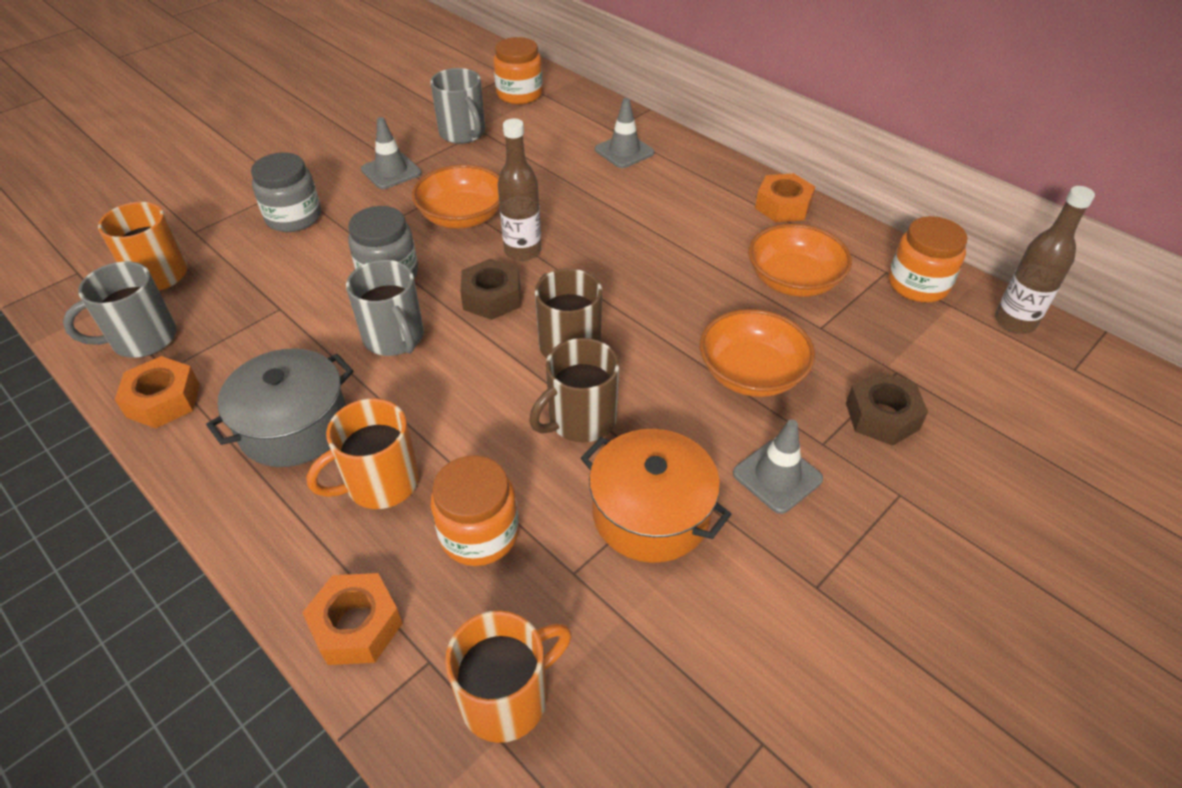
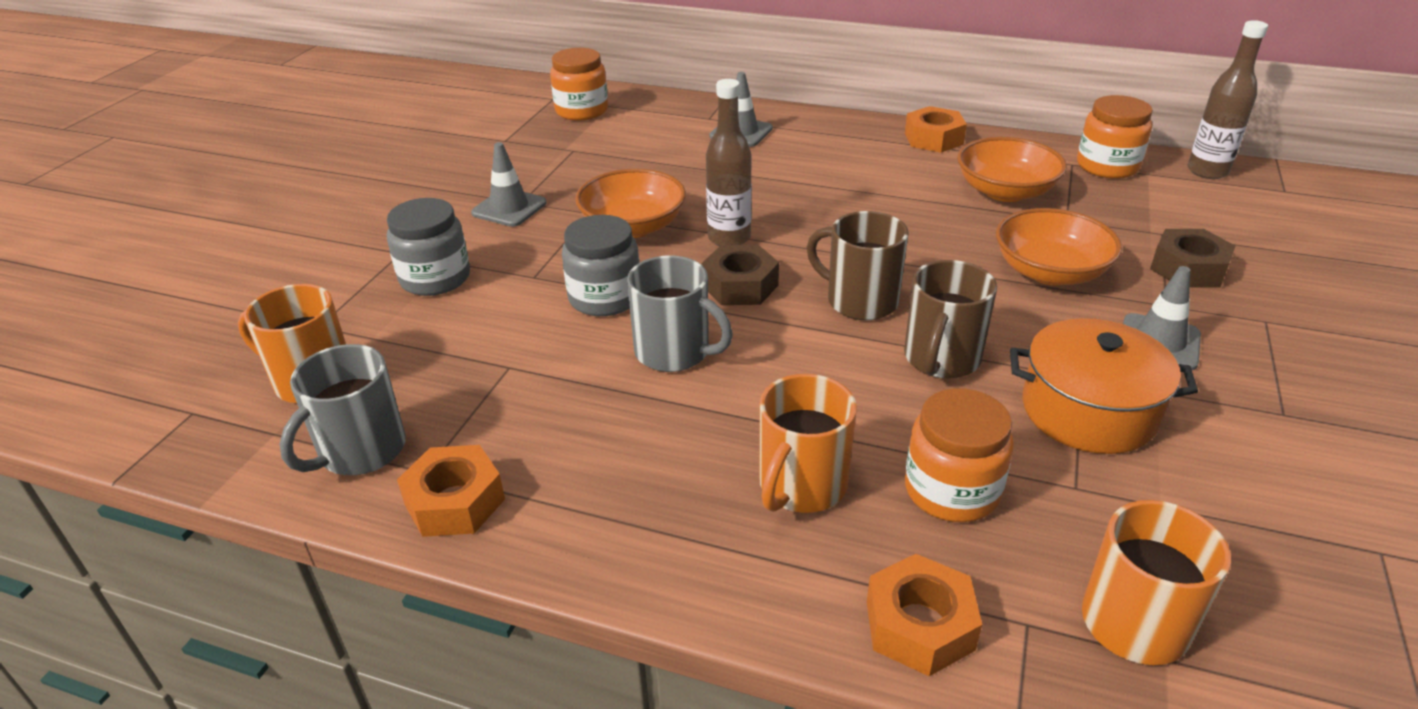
camera: 25 degrees left, 10 degrees down
grey pot [206,348,354,467] -> none
grey mug [430,68,485,144] -> none

